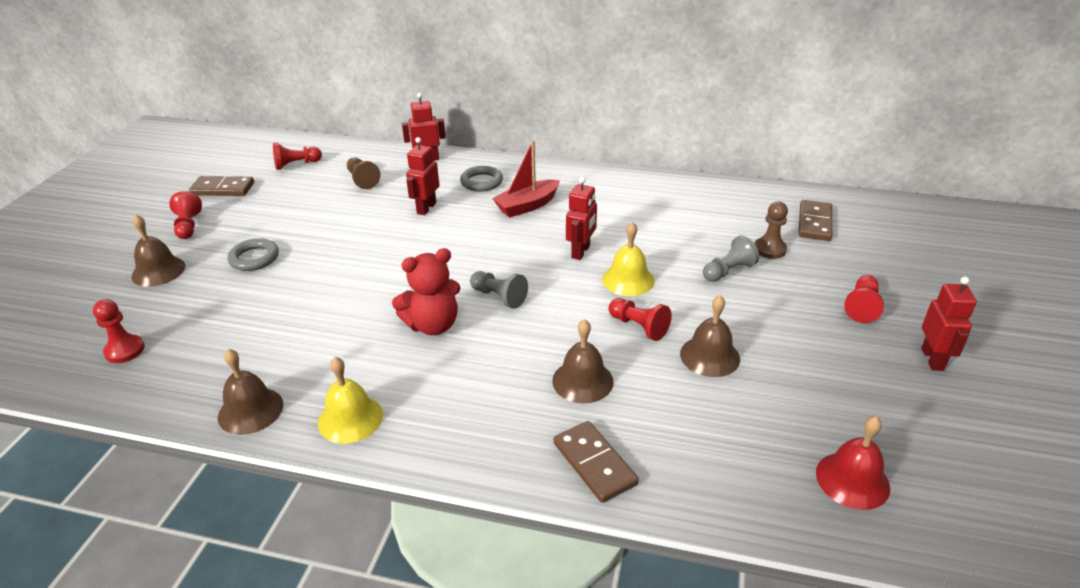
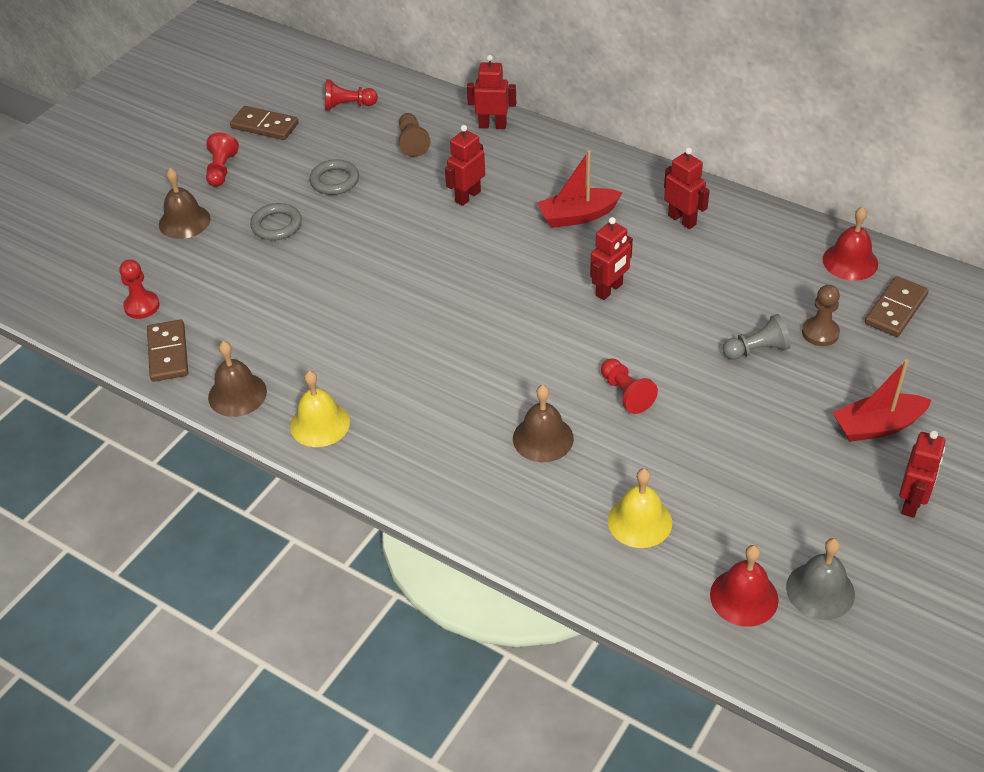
camera: 20 degrees right, 10 degrees up
red teddy bear [392,248,460,335] -> none
grey ring [460,166,503,192] -> grey ring moved to [309,159,359,195]
grey pawn [470,271,528,309] -> none
brown domino [554,421,639,503] -> brown domino moved to [147,320,188,382]
yellow bell [602,222,655,296] -> yellow bell moved to [608,468,672,548]
brown bell [680,295,740,377] -> none
red pawn [844,275,884,323] -> red boat [833,359,931,442]
none -> red robot [664,148,710,229]
none -> grey bell [786,538,855,620]
none -> red bell [823,206,878,281]

